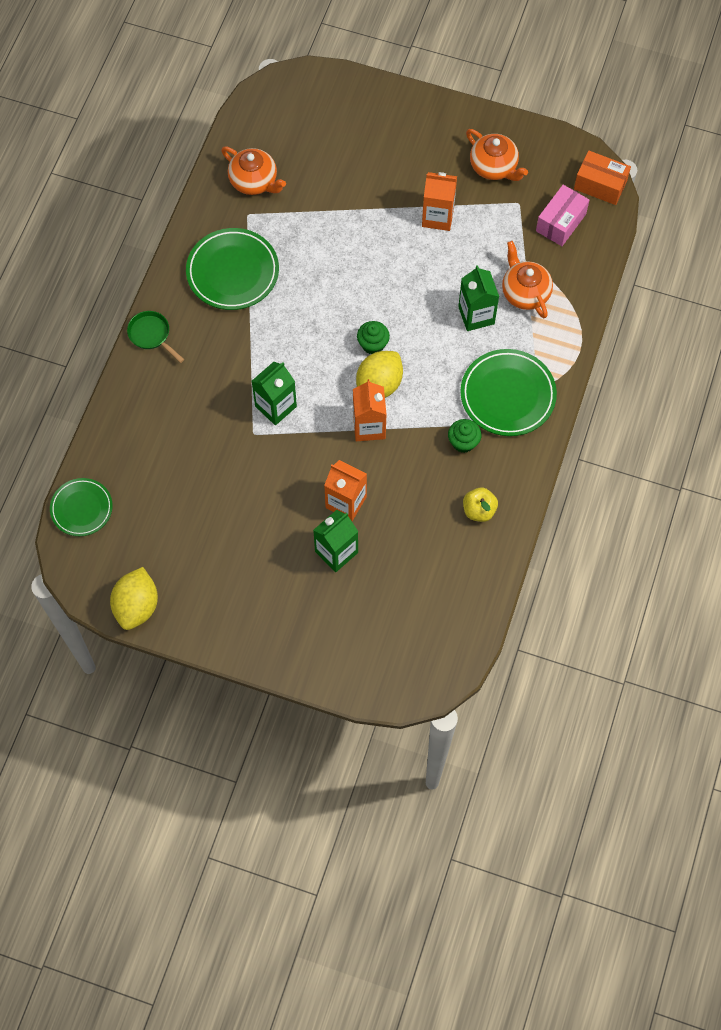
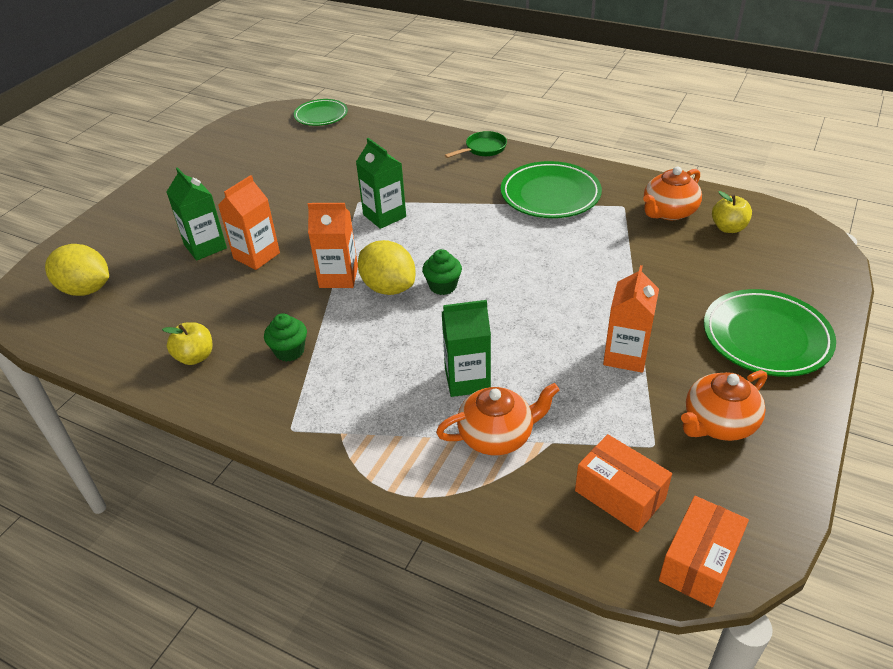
camera: 100 degrees right, 25 degrees down
yellow lemon [110,567,158,630] -> yellow lemon moved to [45,244,109,296]
green plate [460,349,557,436] -> green plate moved to [704,289,836,377]
pink box [536,185,589,246] -> orange box [575,434,672,532]
none -> yellow apple [712,191,752,233]

